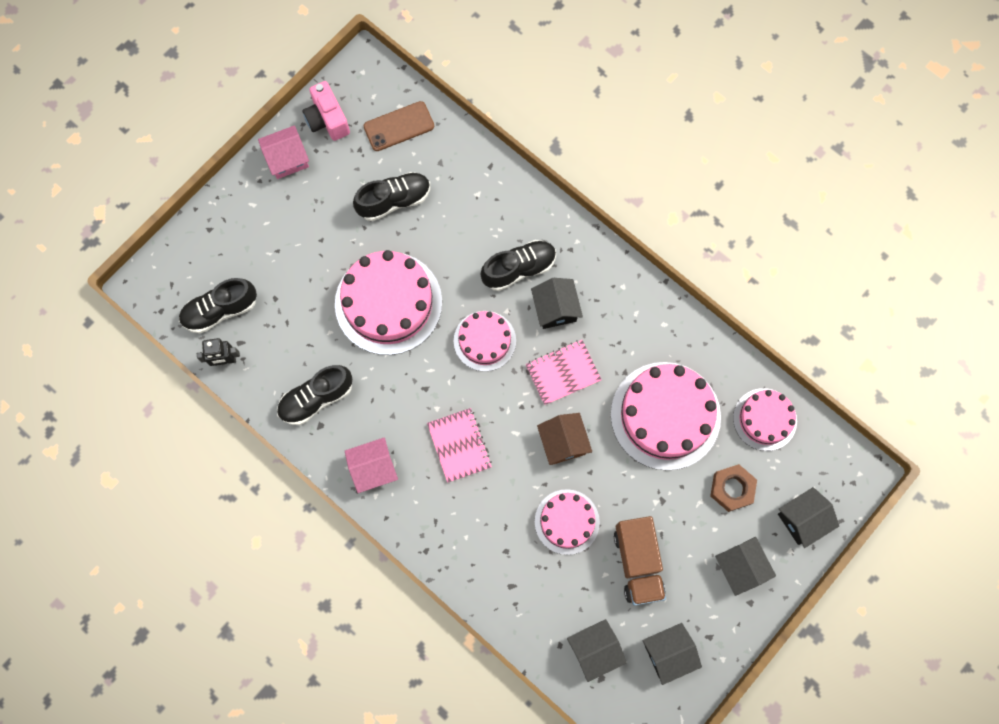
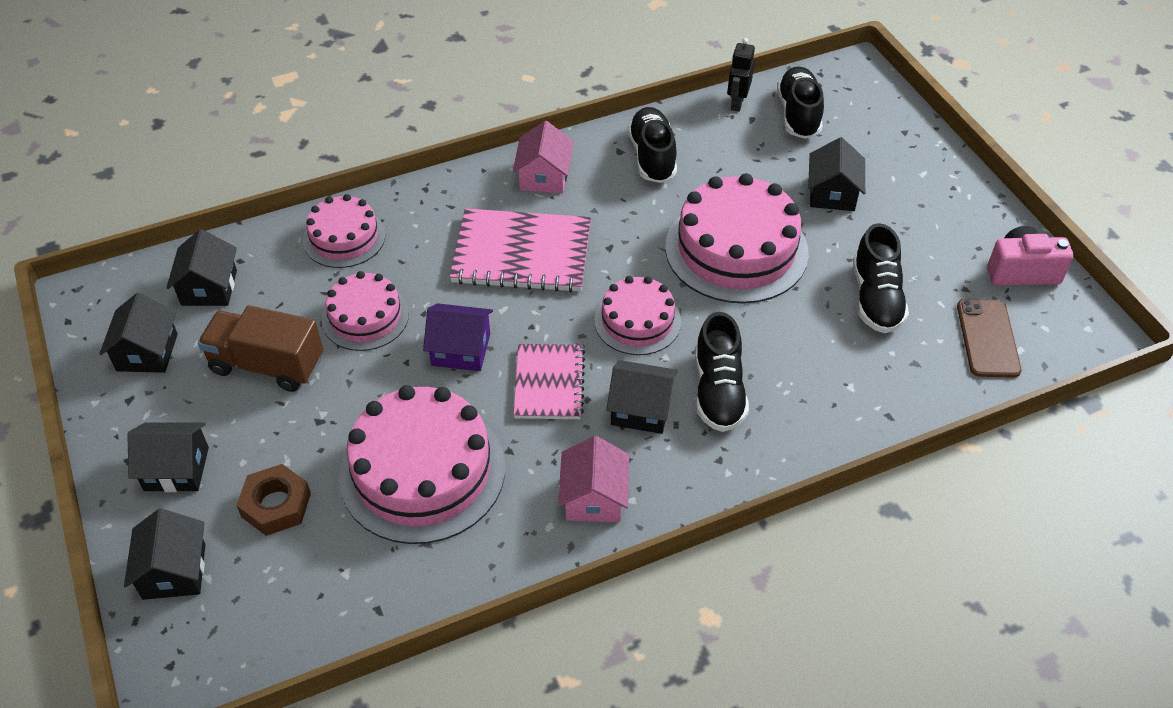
camera: 115 degrees right, 25 degrees down
pink house [258,125,309,179] -> pink house moved to [558,436,629,522]
pink notebook [427,408,492,483] -> pink notebook [449,208,591,293], size x1.58
brown house [537,413,592,465] -> purple house [423,303,493,371]
pink cake [733,388,797,451] -> pink cake moved to [303,194,386,268]
none -> black house [808,137,865,211]

